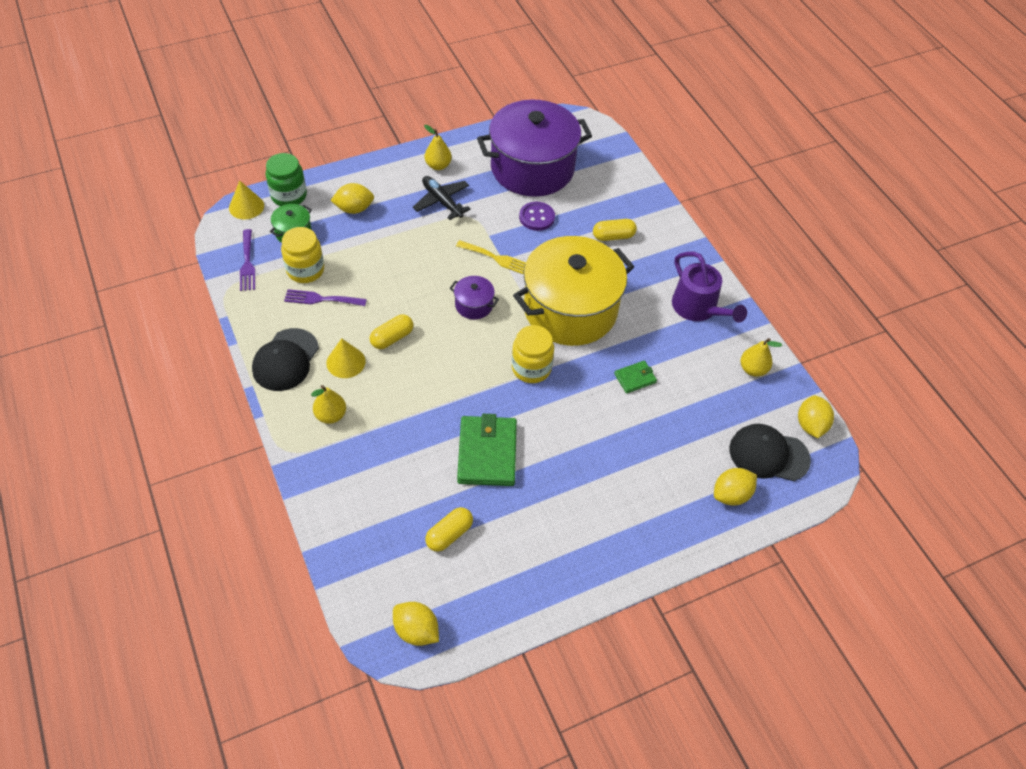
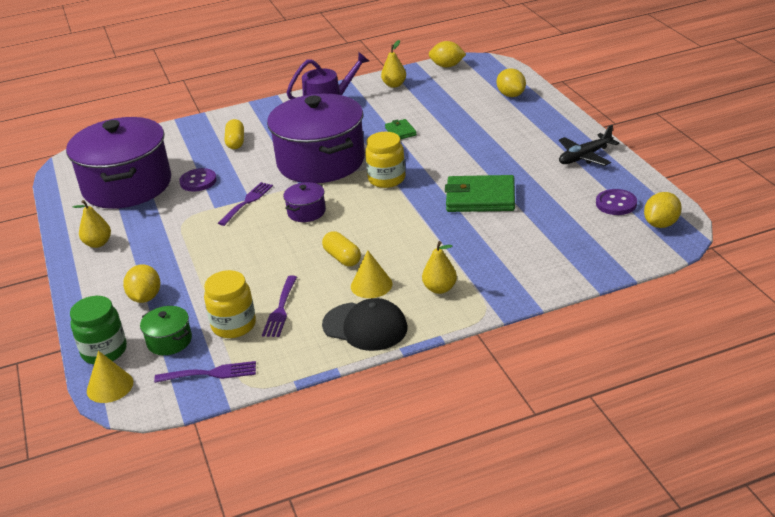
camera: 80 degrees left, 20 degrees down
black plane [413,176,471,220] -> black plane moved to [559,125,619,166]
yellow capsule [425,507,473,552] -> none
yellow fork [456,240,526,275] -> purple fork [218,182,273,226]
yellow pot [513,236,634,346] -> purple pot [267,94,365,183]
black cap [729,424,811,481] -> none
none -> purple button [596,189,637,215]

